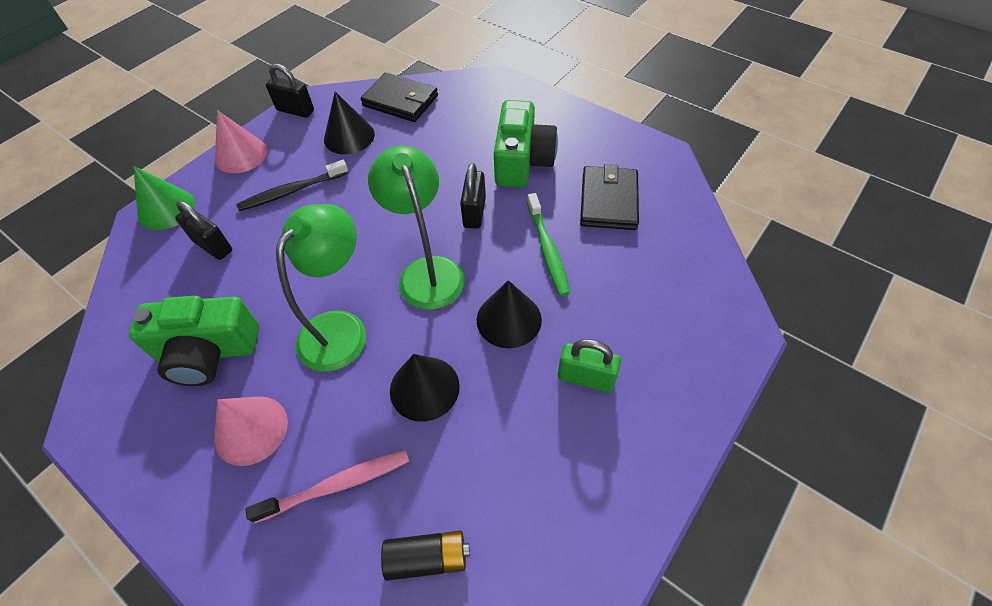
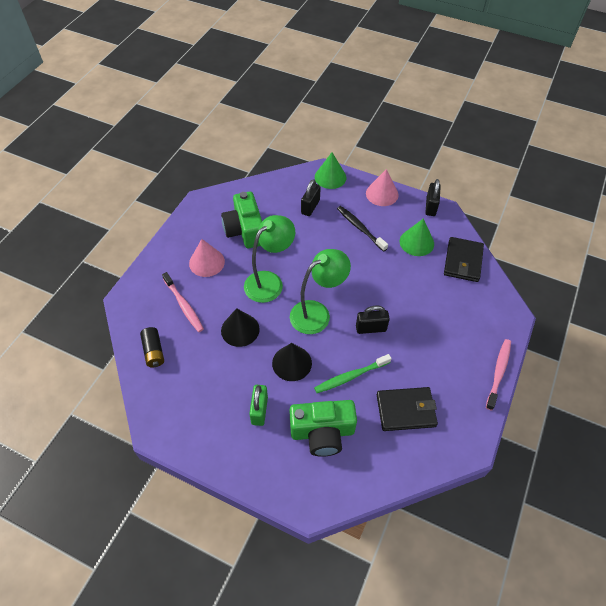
camera: 75 degrees right, 0 degrees up
green lamp [276,204,366,372] -> green lamp turned 60 degrees counterclockwise [244,215,295,303]
black cone [324,92,375,154] -> green cone [400,218,434,256]
green camera [494,100,558,188] -> green camera moved to [289,400,357,457]
none -> pink toothbrush [486,339,511,411]

